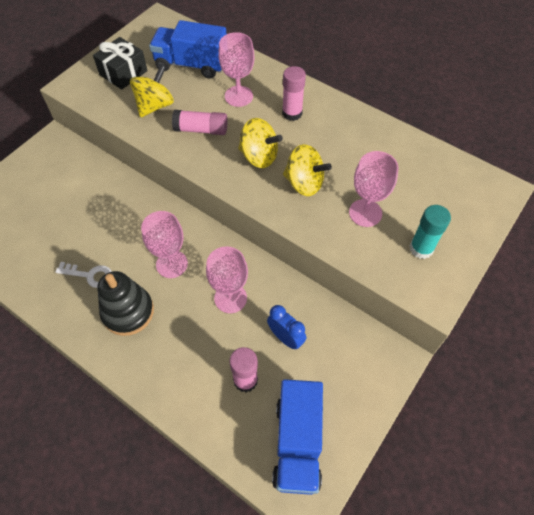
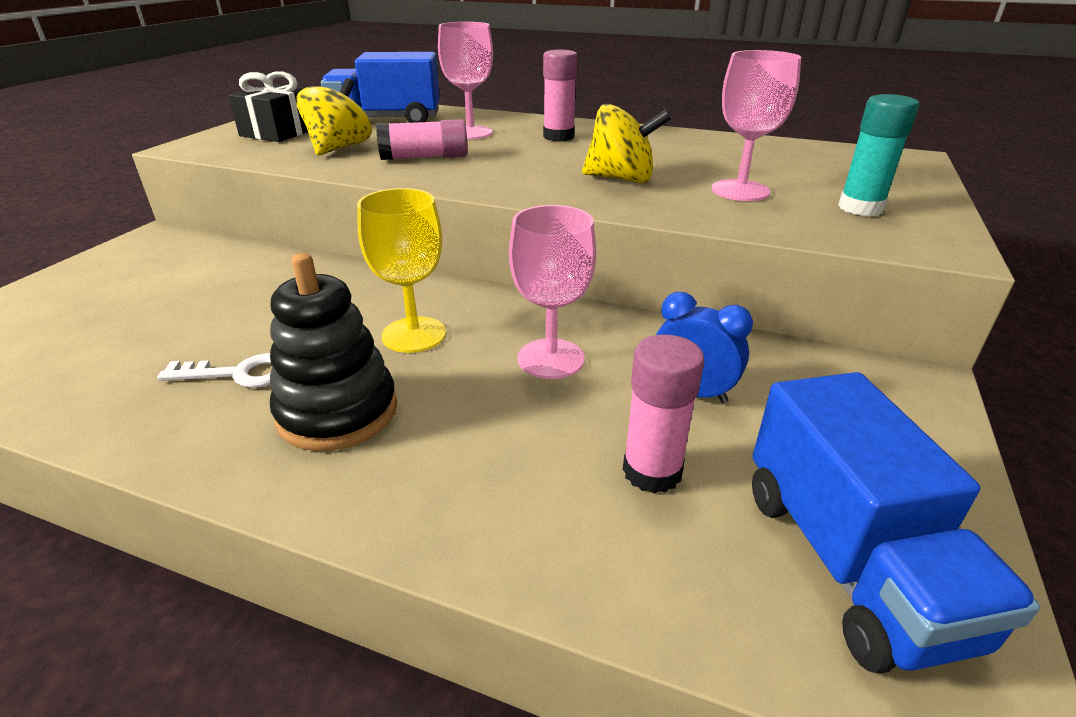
camera: 15 degrees left, 25 degrees down
pink goblet [141,211,188,278] -> yellow goblet [357,188,446,353]
yellow spinning top [238,118,283,168] -> none

